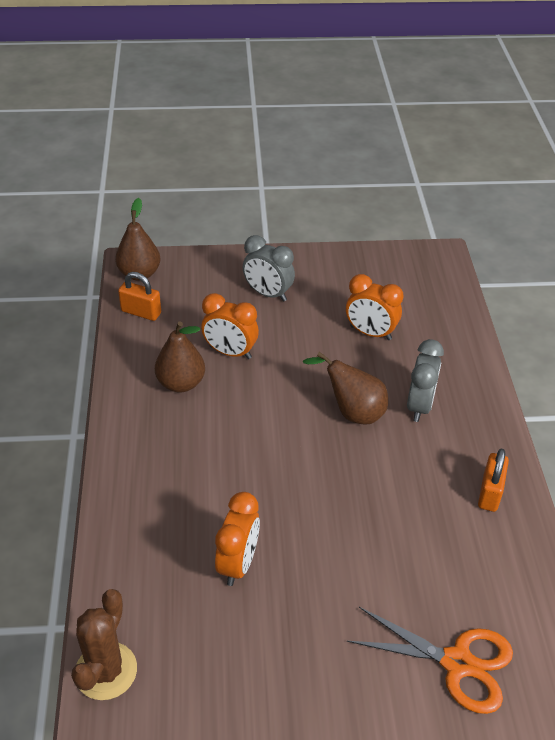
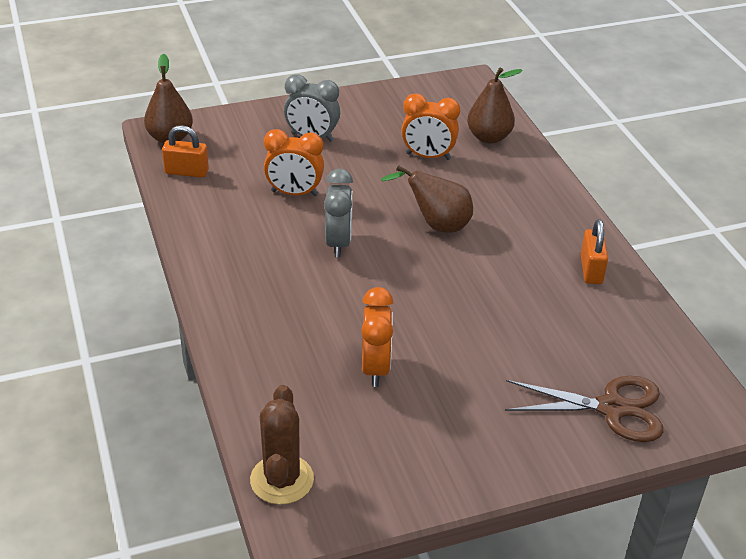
camera: 15 degrees left, 5 degrees down
brown pear [155,321,205,393] -> brown pear moved to [467,67,523,144]
orange scissors [347,607,513,714] -> brown scissors [505,376,663,442]
grey clock [407,339,444,422] -> grey clock moved to [324,169,353,257]

